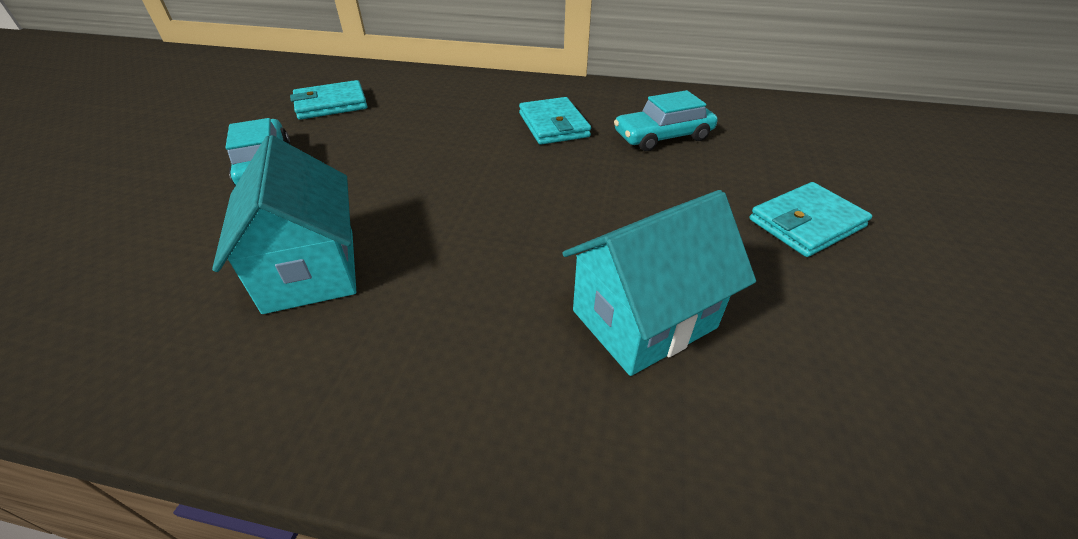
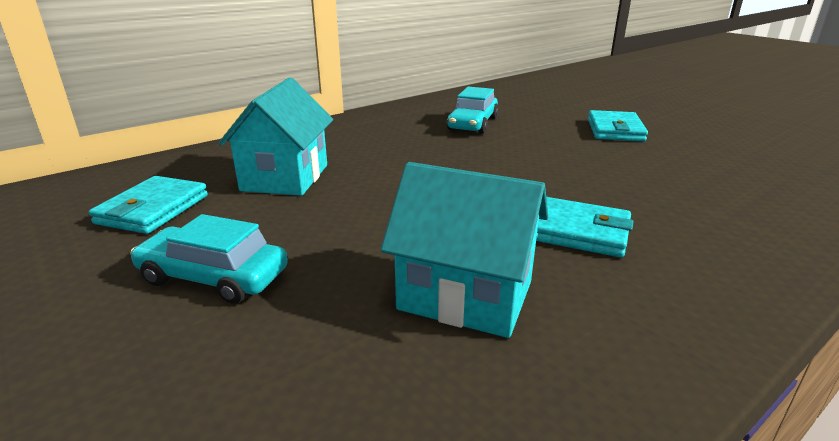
camera: 50 degrees left, 15 degrees down
turquoise wallet [519,97,591,145] -> turquoise wallet moved to [536,197,633,258]
turquoise house [562,190,756,376] -> turquoise house moved to [218,78,333,196]

